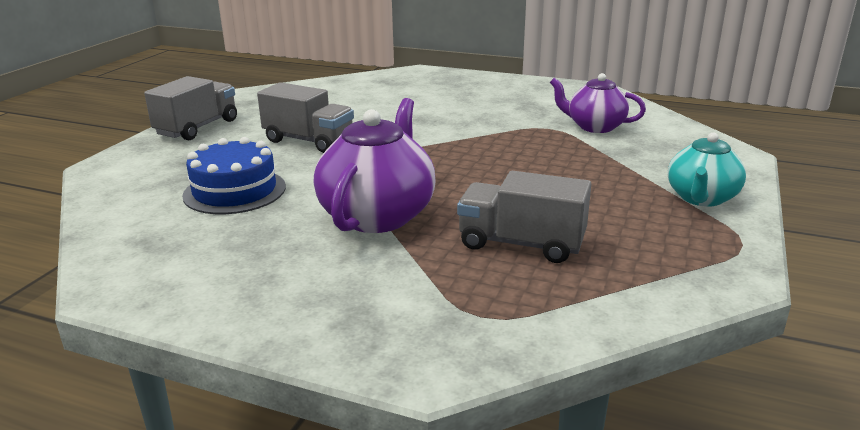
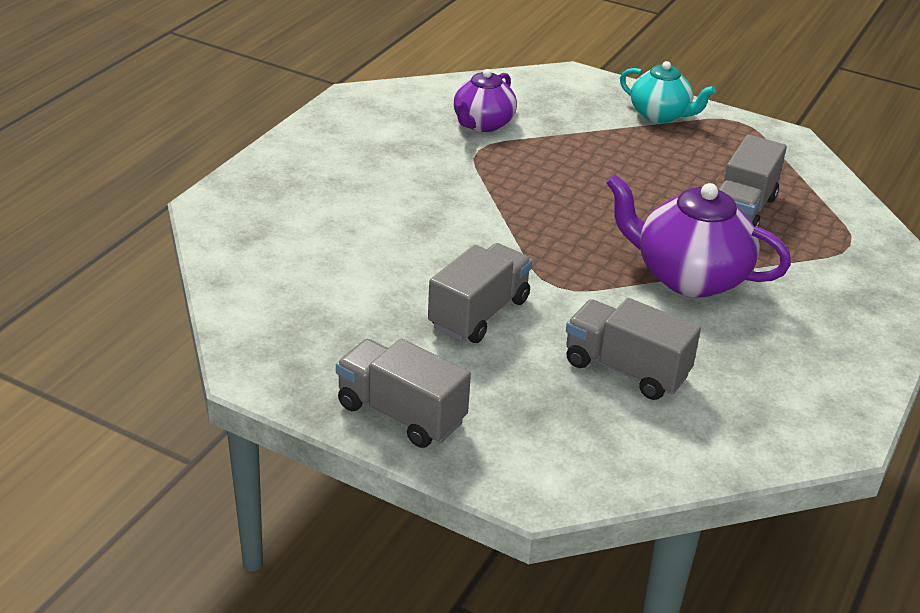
camera: 85 degrees left, 10 degrees up
blue cake [182,137,286,214] -> grey truck [566,298,701,400]

